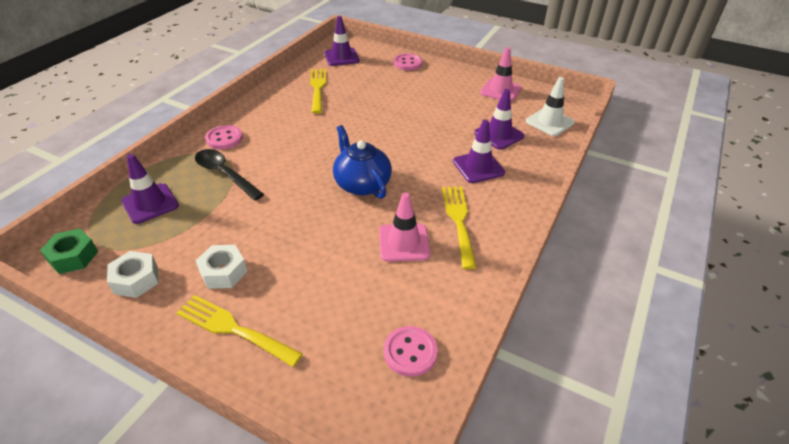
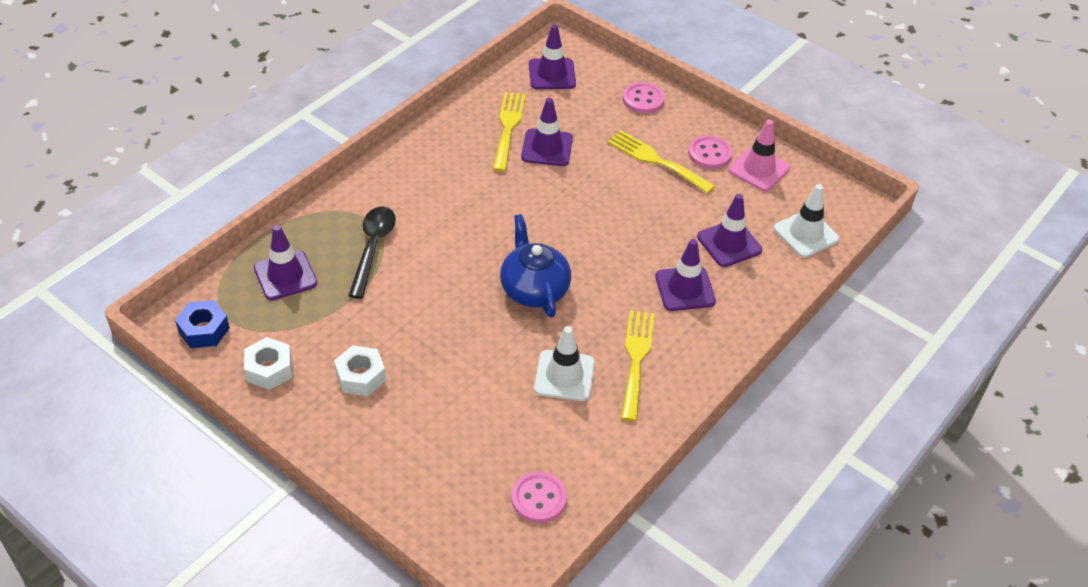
camera: 10 degrees right, 5 degrees up
green nut [40,229,98,274] -> blue nut [175,300,230,348]
yellow fork [176,295,303,367] -> yellow fork moved to [608,130,715,193]
black spoon [195,149,264,200] -> black spoon turned 45 degrees clockwise [348,207,396,299]
pink button [205,125,243,149] -> pink button moved to [688,135,732,169]
pink traffic cone [379,193,430,262] -> white traffic cone [534,326,595,401]
none -> purple traffic cone [521,98,573,166]

